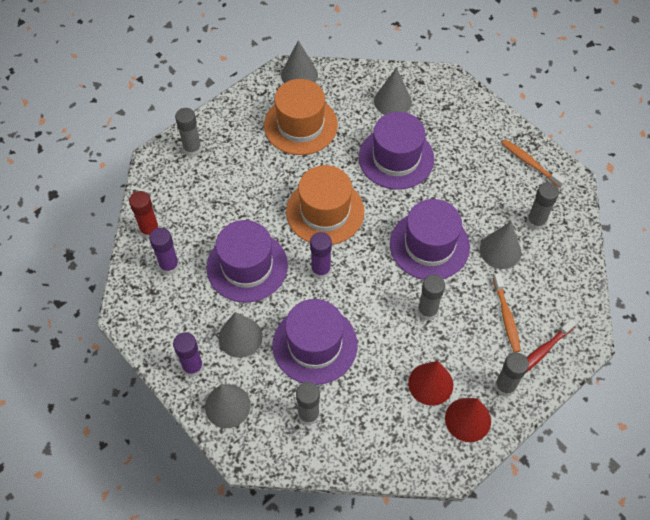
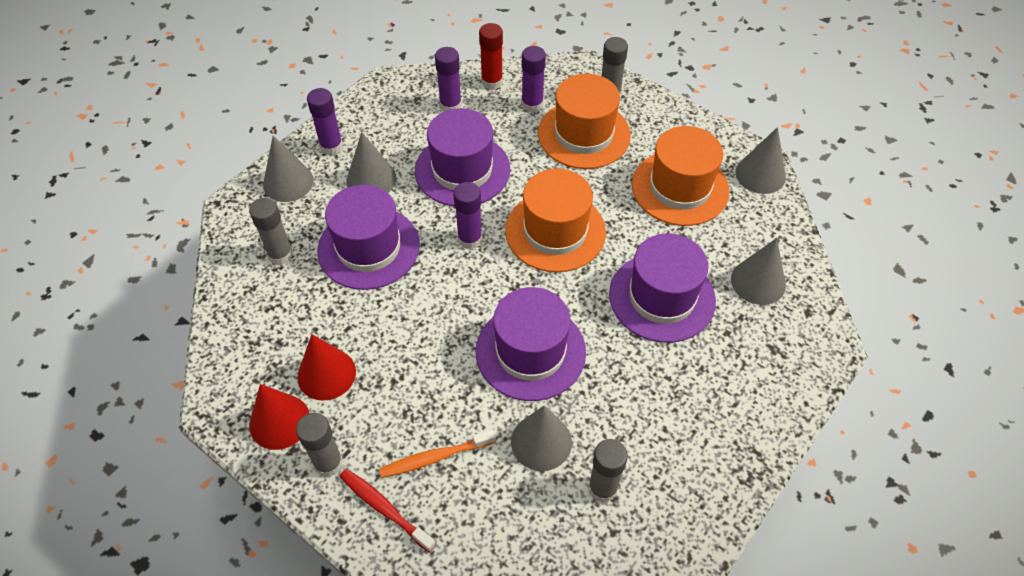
camera: 80 degrees right, 5 degrees down
grey glue stick [418,274,445,320] -> none
orange toothbrush [501,139,566,188] -> none
none -> purple glue stick [521,46,546,112]
none -> orange hat [538,74,631,169]

